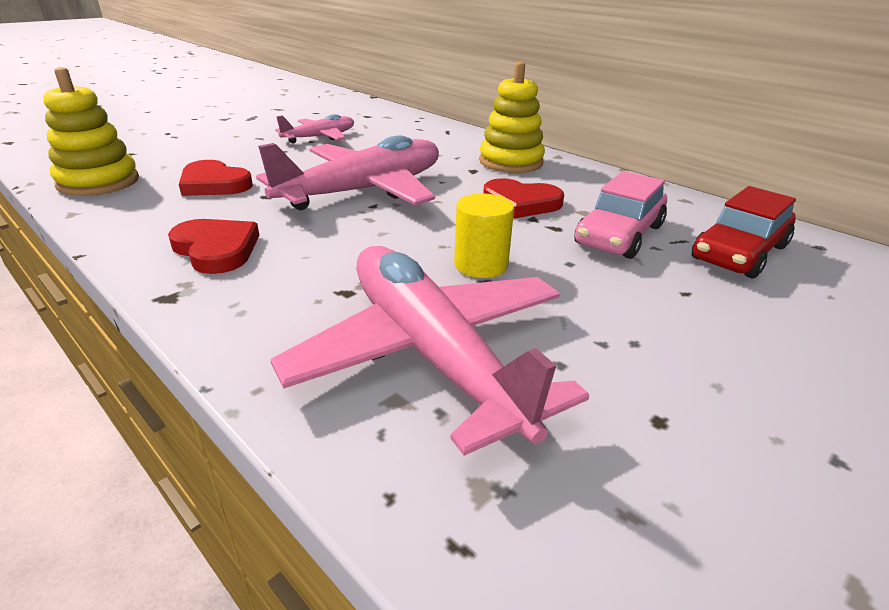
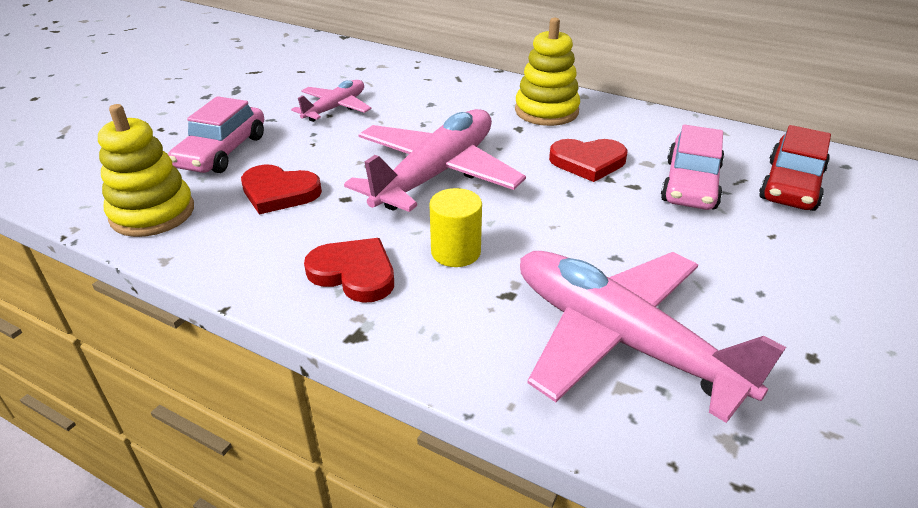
camera: 15 degrees left, 5 degrees up
yellow cylinder [454,194,514,278] -> yellow cylinder moved to [429,188,482,267]
none -> pink car [168,96,264,173]

